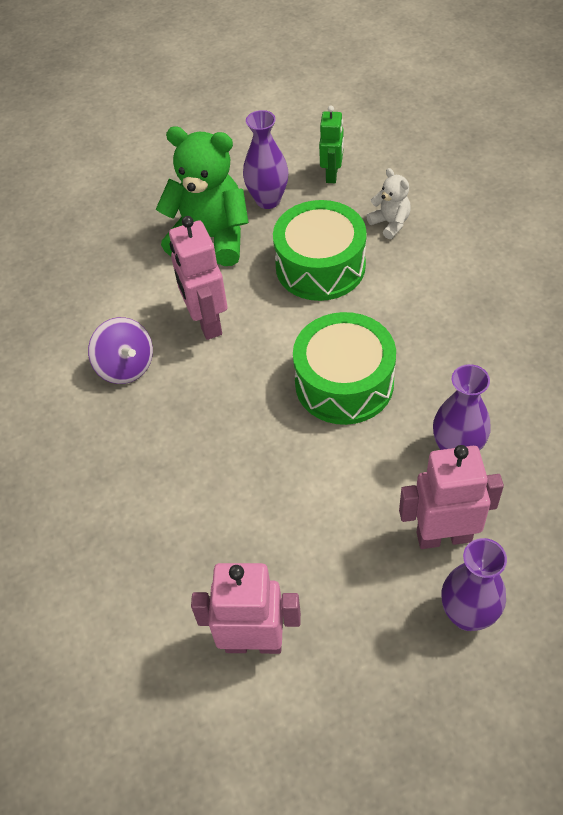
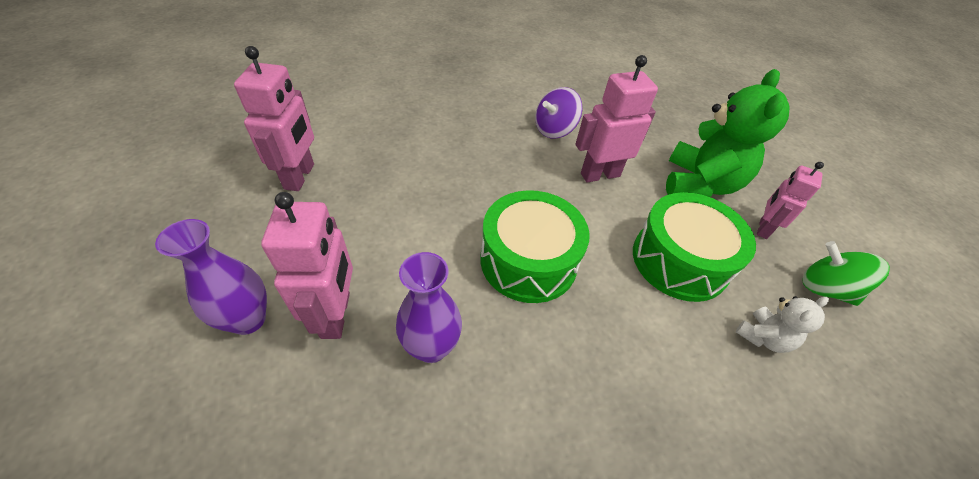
camera: 85 degrees right, 5 degrees down
purple vase [243,110,288,209] -> pink robot [757,162,824,239]
green robot [319,106,344,183] -> green spinning top [802,241,890,306]

